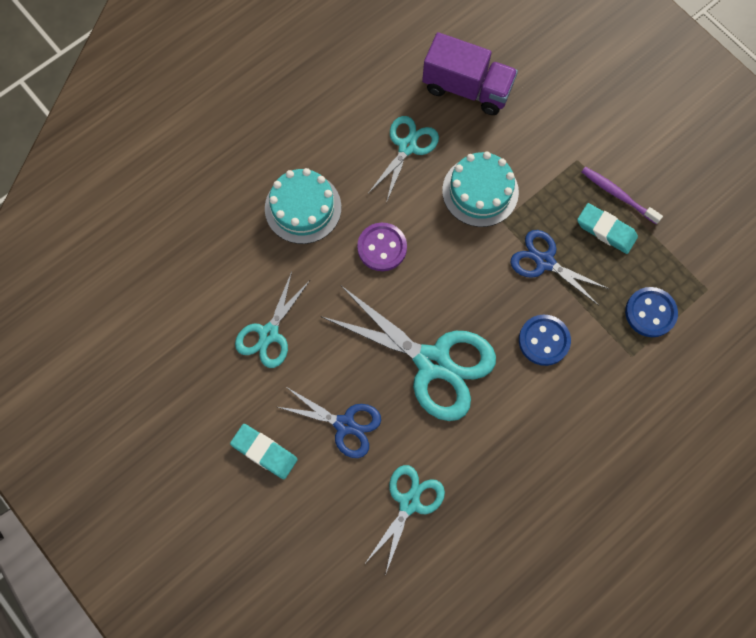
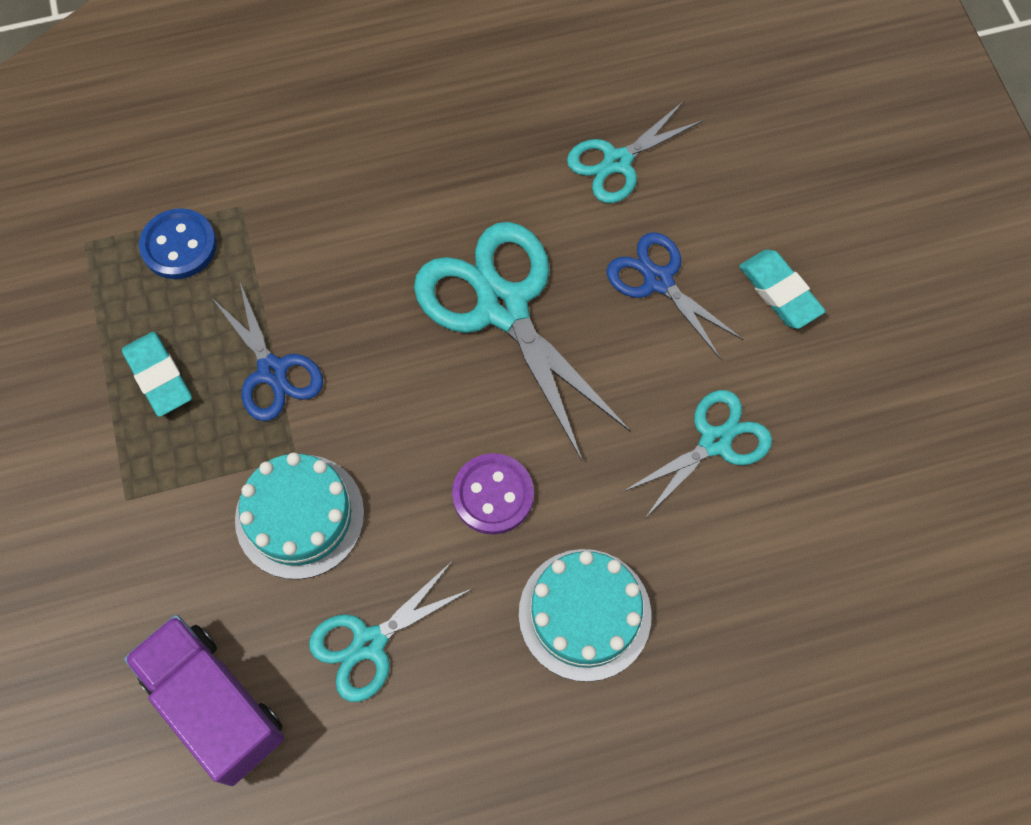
camera: 155 degrees left, 5 degrees down
blue button [519,315,571,366] -> none
purple toothbrush [582,167,663,224] -> none

